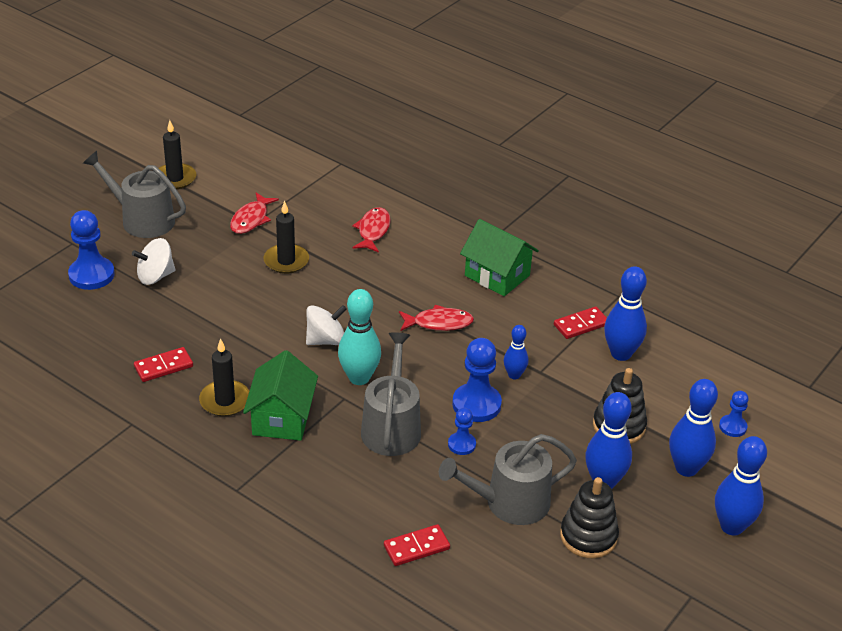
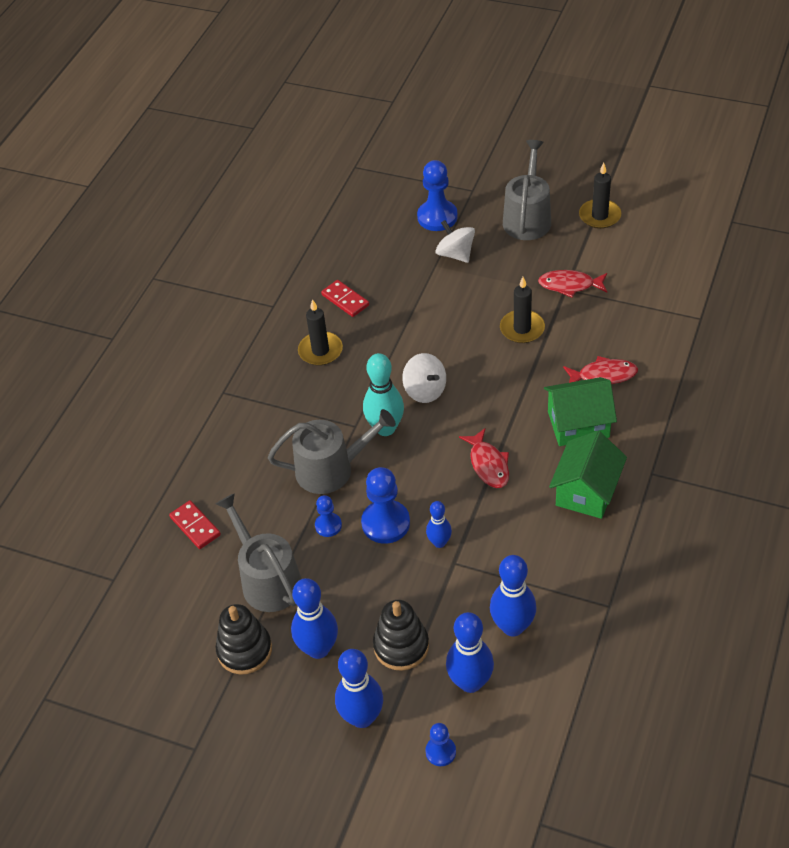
camera: 80 degrees right, 10 degrees up
green house [243,350,318,441] -> green house moved to [544,377,617,446]
red domino [554,307,607,339] -> none
blue bowling pin [715,436,767,536] -> blue bowling pin moved to [446,612,494,693]

